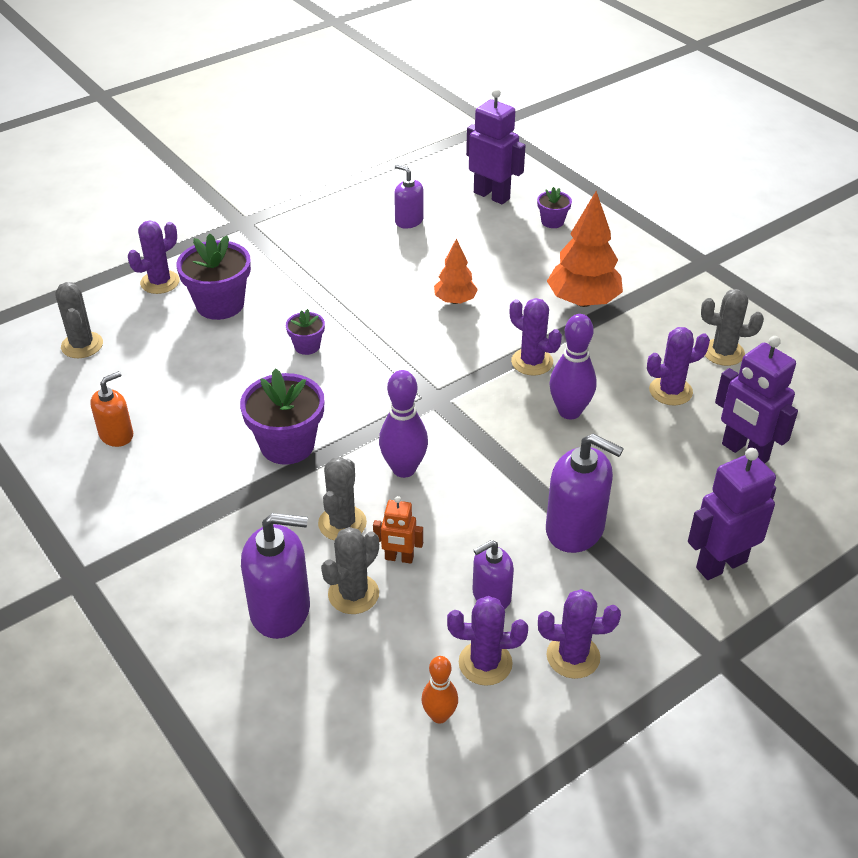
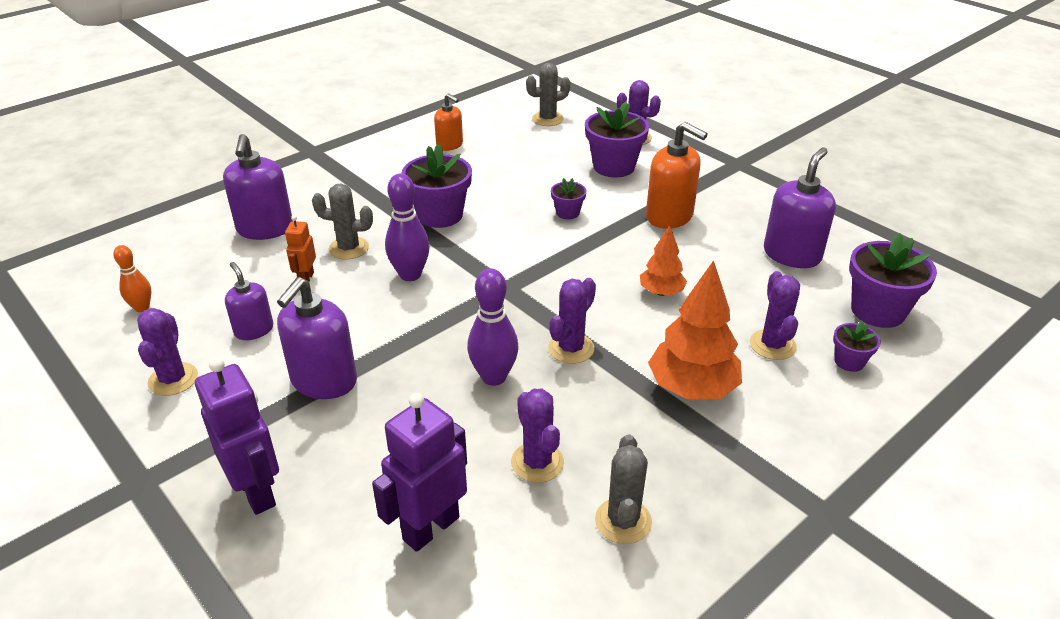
camera: 85 degrees right, 5 degrees down
grey cactus [321,527,379,614] -> none
purple soap dispenser [394,164,424,229] -> purple soap dispenser [764,148,836,268], size x1.65
purple cactus [447,596,528,686] -> purple cactus moved to [750,271,800,360]
purple robot [466,89,526,204] -> purple flower pot [849,233,937,328]
none -> orange soap dispenser [646,122,708,229]

